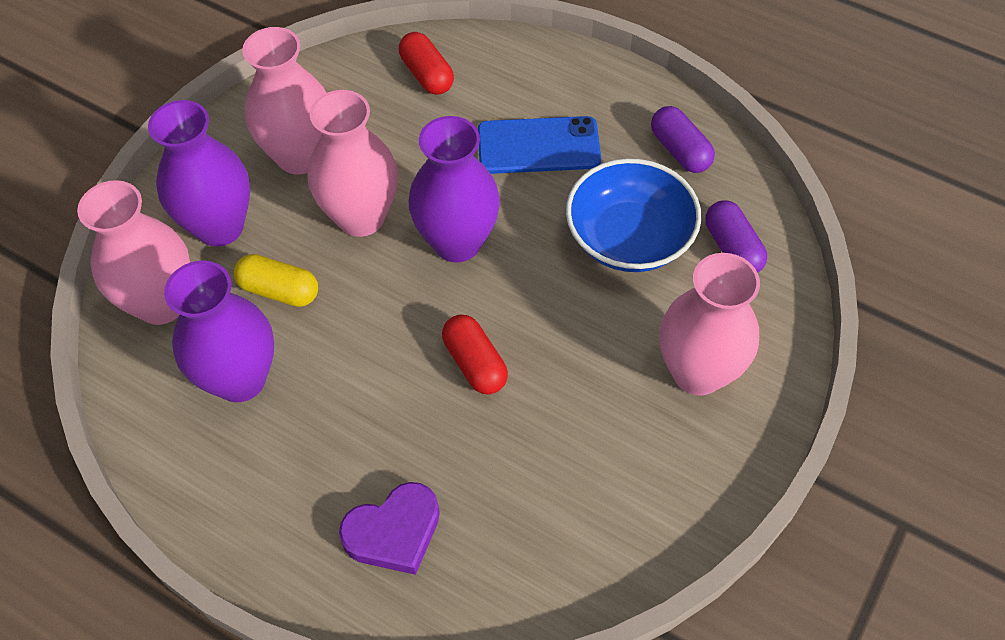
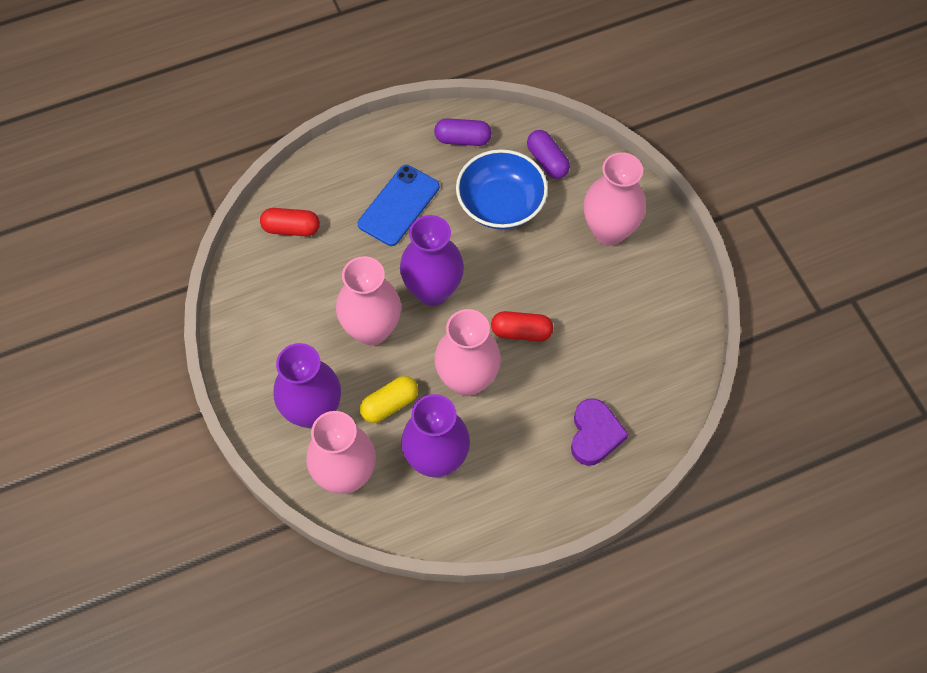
camera: 55 degrees left, 5 degrees up
pink vase [242,27,326,175] -> pink vase moved to [434,309,501,396]
purple capsule [706,200,767,273] -> purple capsule turned 45 degrees clockwise [527,130,570,179]

